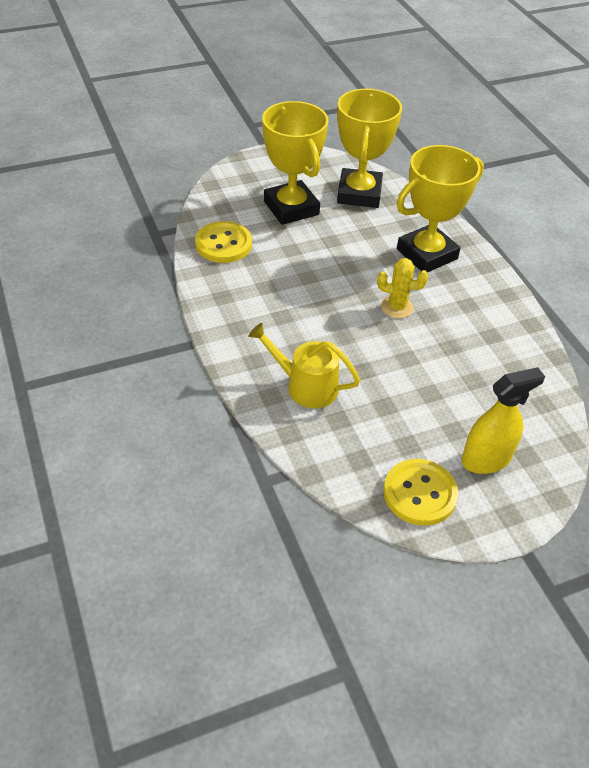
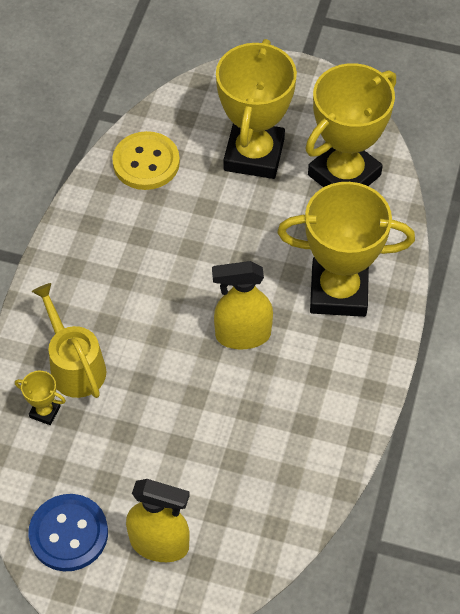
camera: 40 degrees right, 10 degrees up
yellow cactus [377,258,428,318] -> yellow spray bottle [212,261,273,349]
yellow button [383,459,458,526] -> blue button [28,494,108,571]
none -> yellow trophy [15,371,66,425]

